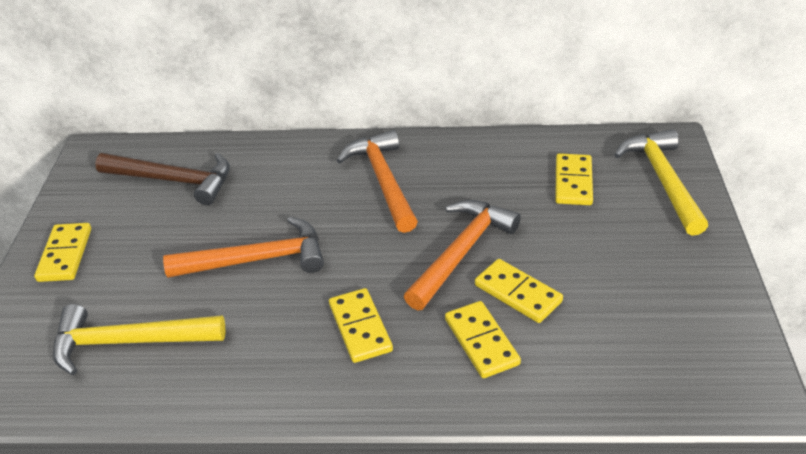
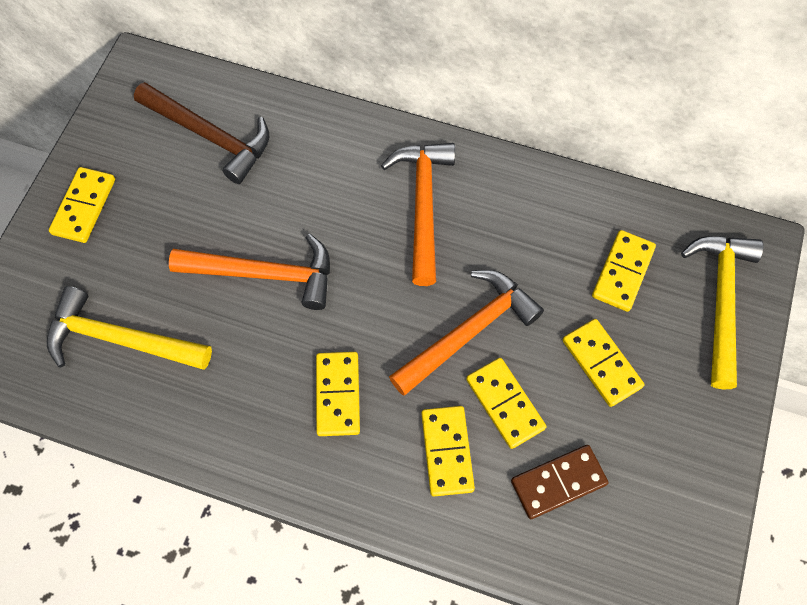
camera: 15 degrees right, 25 degrees up
none -> brown domino [511,445,609,519]
none -> yellow domino [563,319,644,407]

